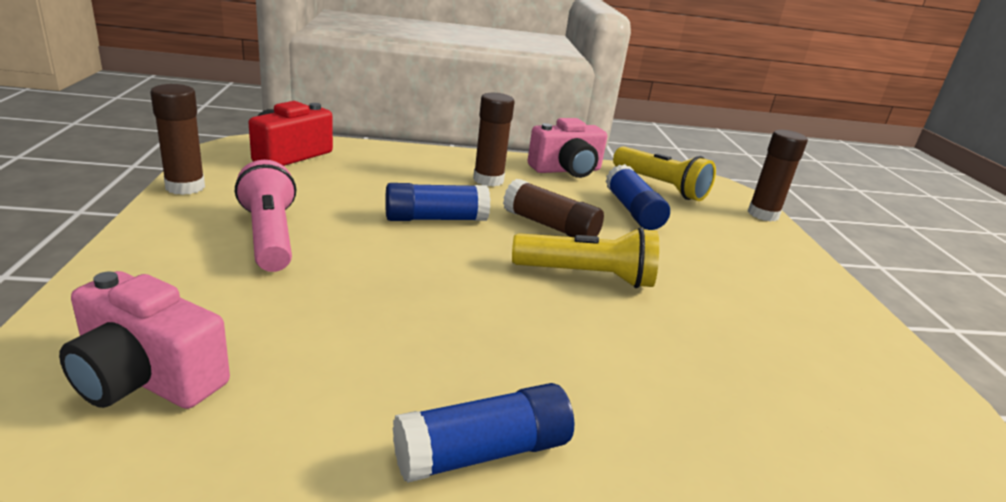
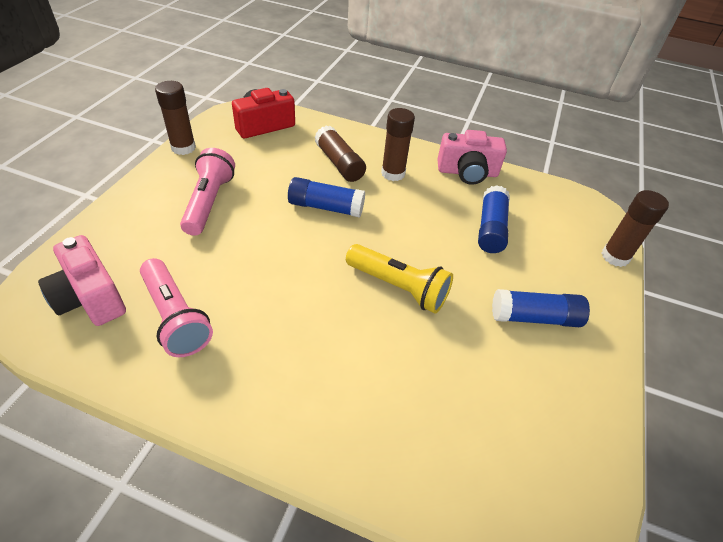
camera: 25 degrees right, 20 degrees up
blue glue stick [393,383,574,483] -> blue glue stick moved to [492,289,590,327]
brown glue stick [503,179,604,237] -> brown glue stick moved to [315,125,366,182]
yellow flashlight [613,146,716,201] -> none
none -> pink flashlight [140,258,213,357]

